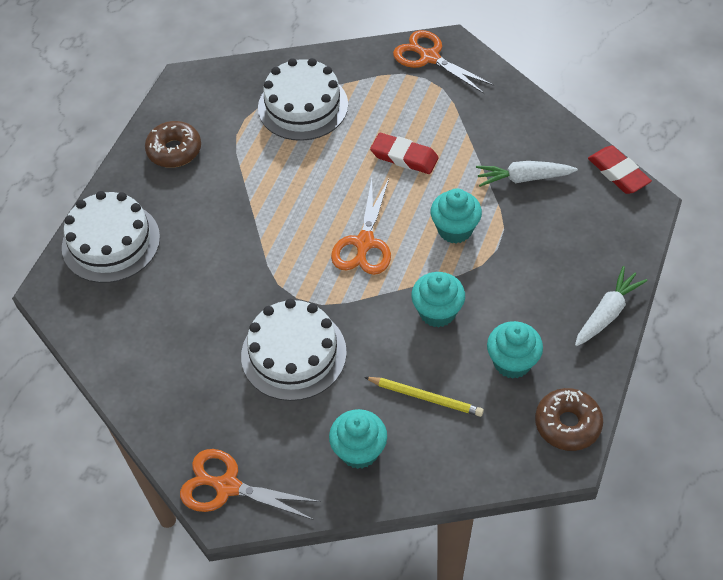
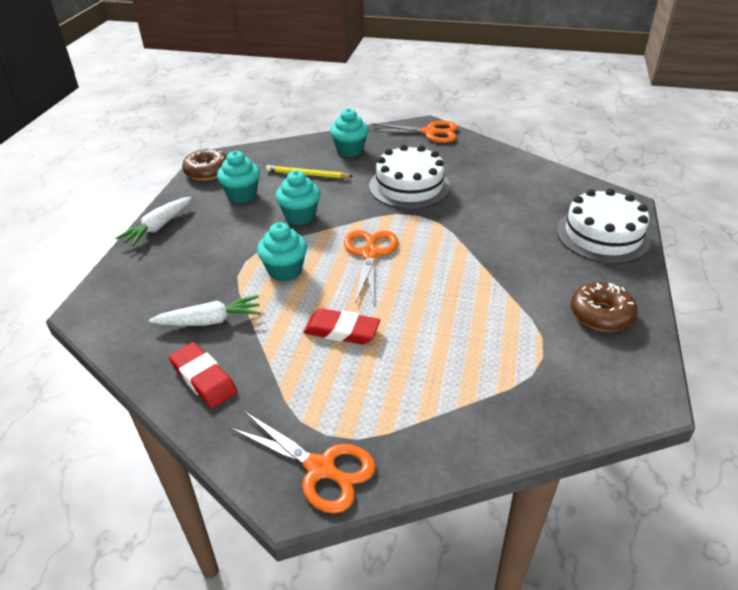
camera: 170 degrees right, 15 degrees down
white cake [258,58,348,141] -> none
red eraser [588,146,652,194] -> red eraser moved to [169,342,237,408]

